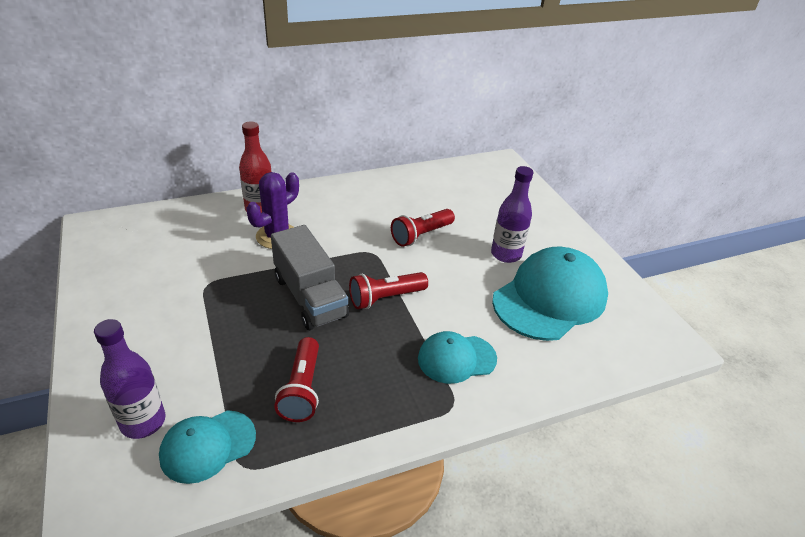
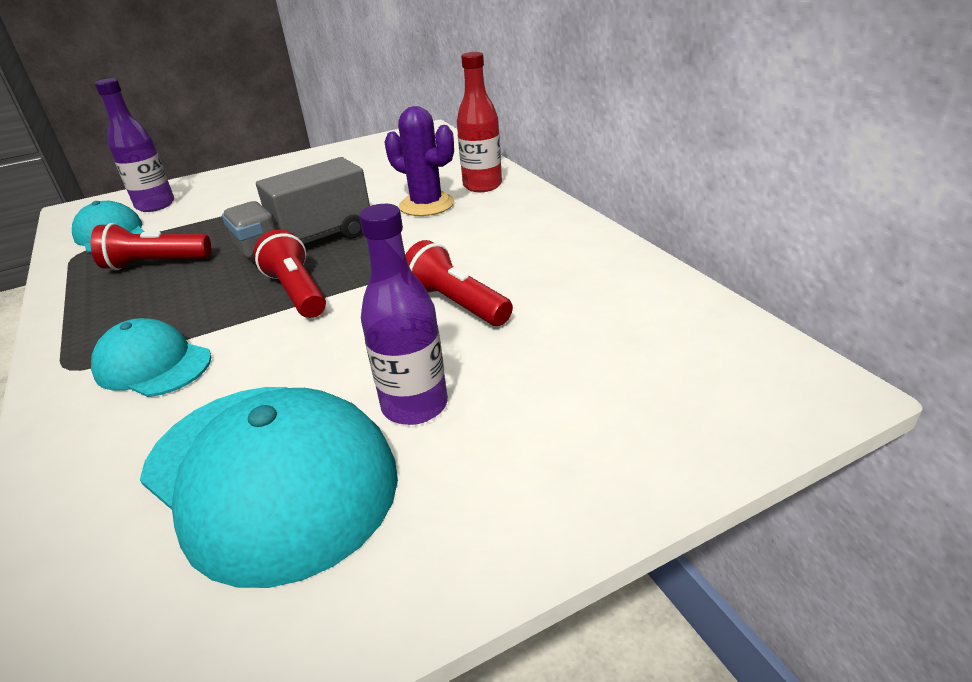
camera: 90 degrees right, 5 degrees down
turquoise cap [418,331,497,384] -> turquoise cap turned 45 degrees counterclockwise [91,318,212,397]

